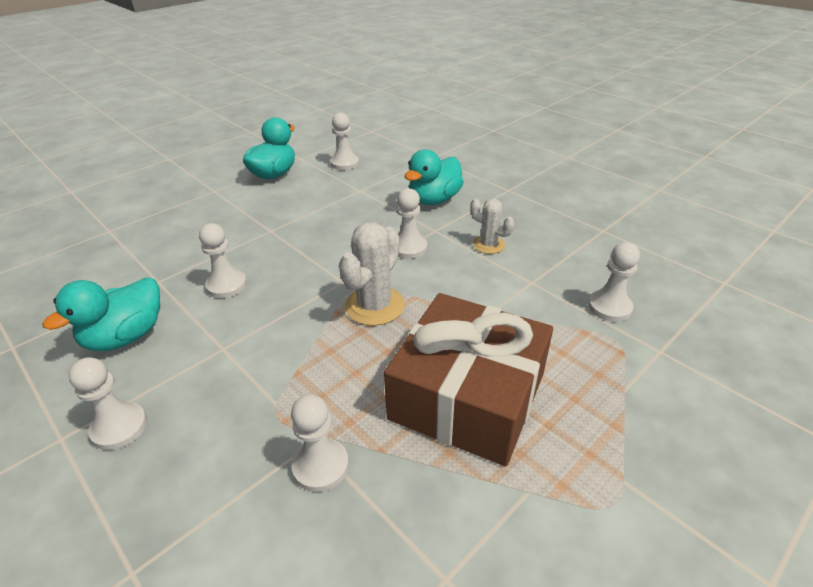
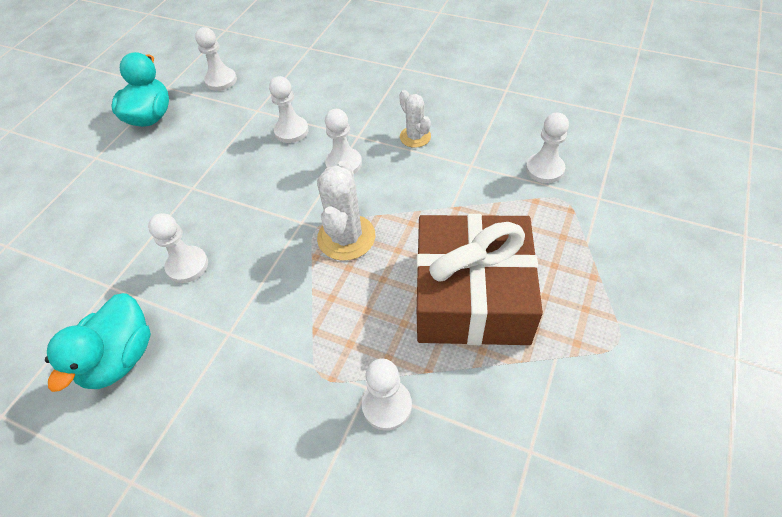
camera: 20 degrees left, 15 degrees up
white pawn [68,357,147,450] -> white pawn moved to [269,76,309,143]
turquoise duck [405,149,464,205] -> none
white cactus [470,199,514,254] -> white cactus turned 45 degrees clockwise [399,90,431,148]

